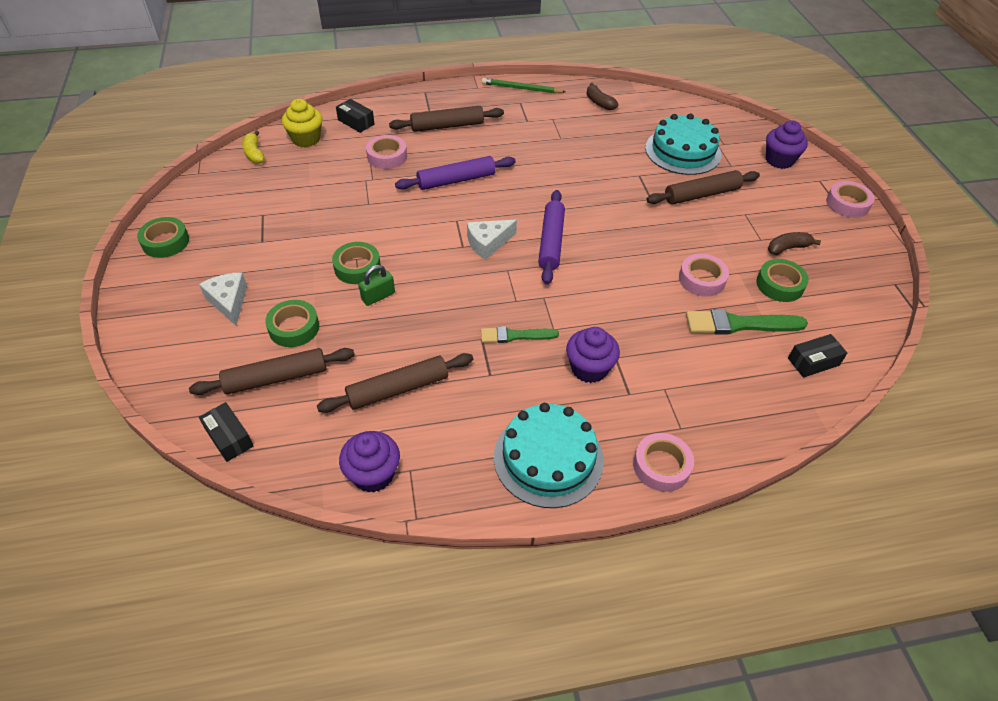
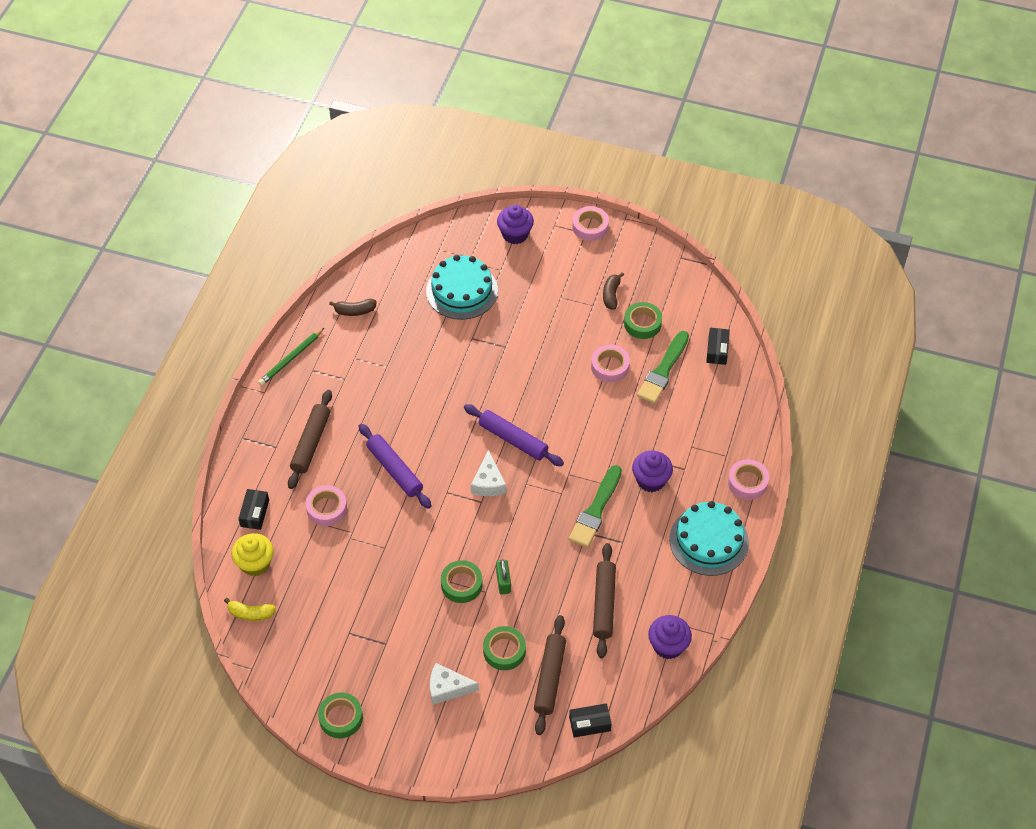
camera: 60 degrees left, 5 degrees up
black box [336,99,374,133] -> black box turned 60 degrees counterclockwise [238,489,269,530]
purple rolling pin [395,156,516,190] -> purple rolling pin turned 45 degrees counterclockwise [359,424,432,509]
green brush [481,326,559,343] -> green brush [569,465,622,548], size x1.57
brown rolling pin [647,170,760,205] -> none

